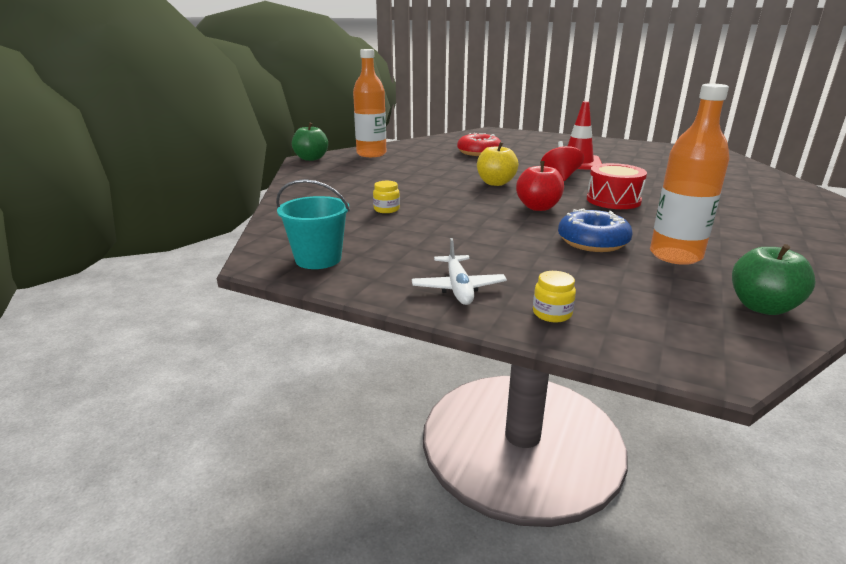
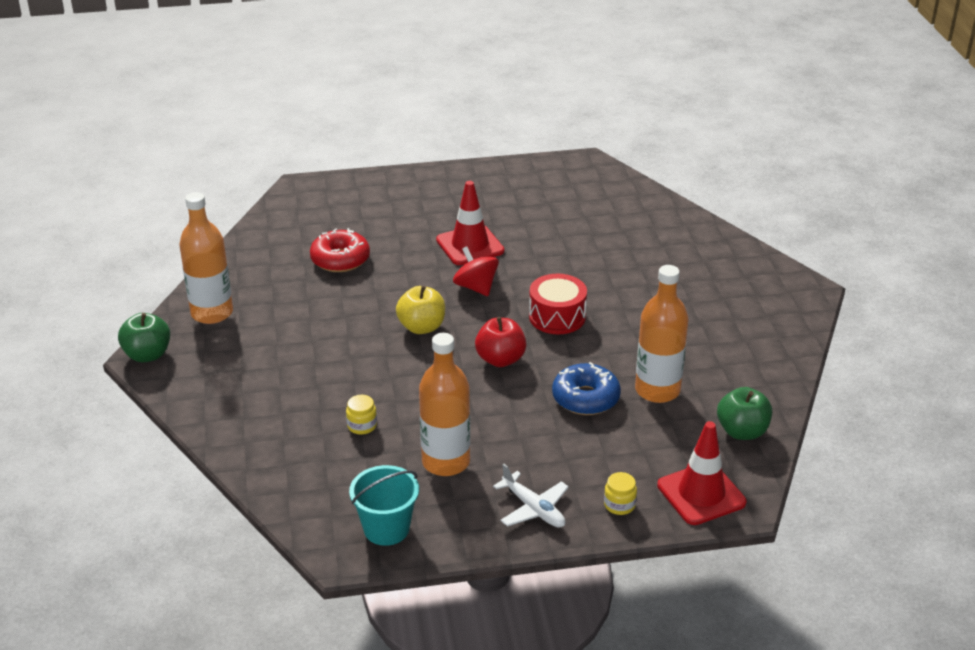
camera: 35 degrees left, 10 degrees up
none -> orange bottle [419,333,470,476]
none -> red traffic cone [657,421,747,525]

